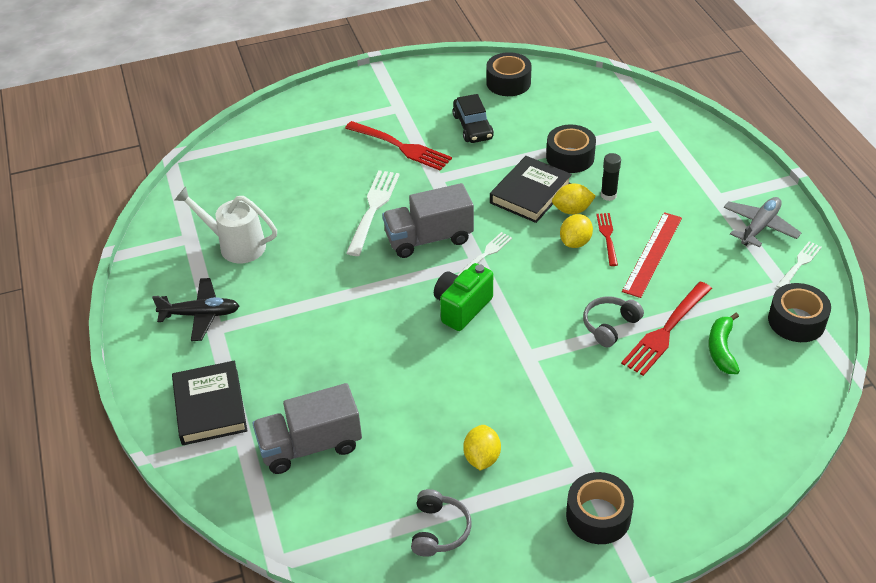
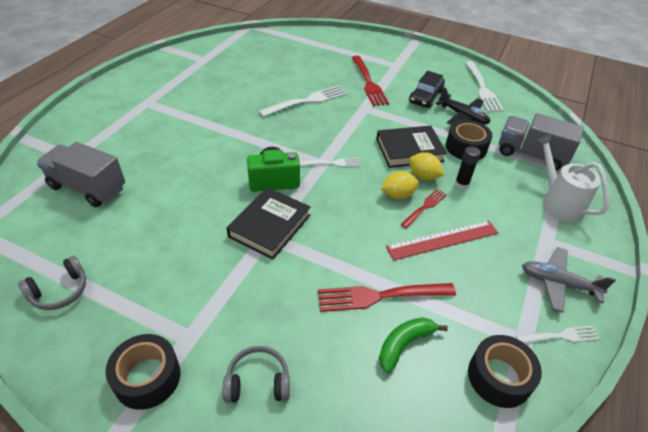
camera: 40 degrees right, 0 degrees up
black plane [152,278,239,341] -> black plane moved to [435,87,490,125]
black book [172,361,247,445] -> black book moved to [227,187,311,259]
white watering can [175,187,277,263] -> white watering can moved to [536,134,609,222]
grey truck [382,183,474,258] -> grey truck moved to [499,113,584,171]
yellow lemon [463,425,501,471] -> none
black tape [486,52,532,96] -> white fork [465,61,504,112]
grey headphones [583,296,644,347] -> grey headphones moved to [223,346,290,403]
grey plane [724,197,801,247] -> grey plane turned 150 degrees counterclockwise [522,247,616,313]

